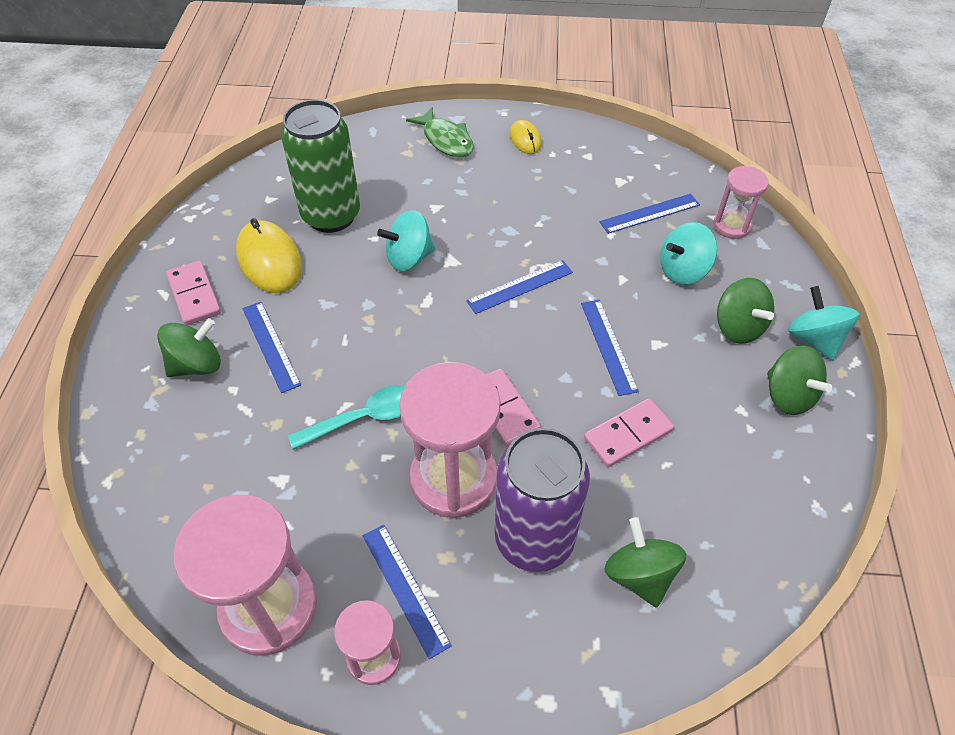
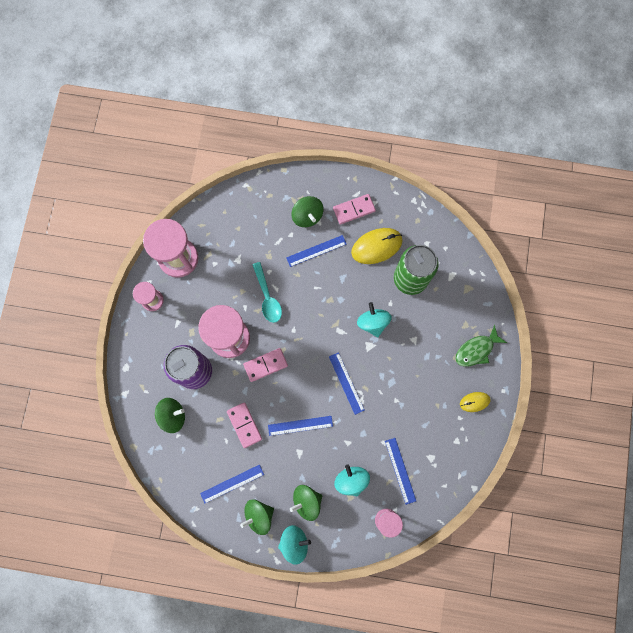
camera: 95 degrees right, 25 degrees up
blue ruler [363,525,452,659] -> blue ruler moved to [200,465,264,504]

